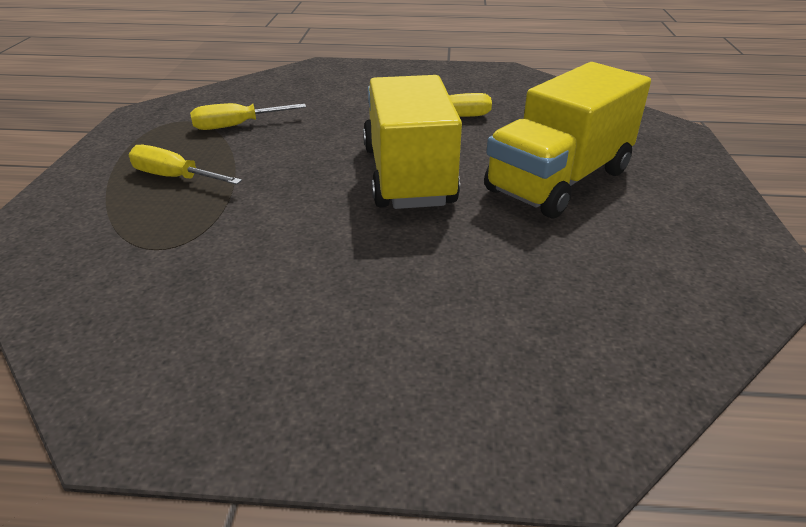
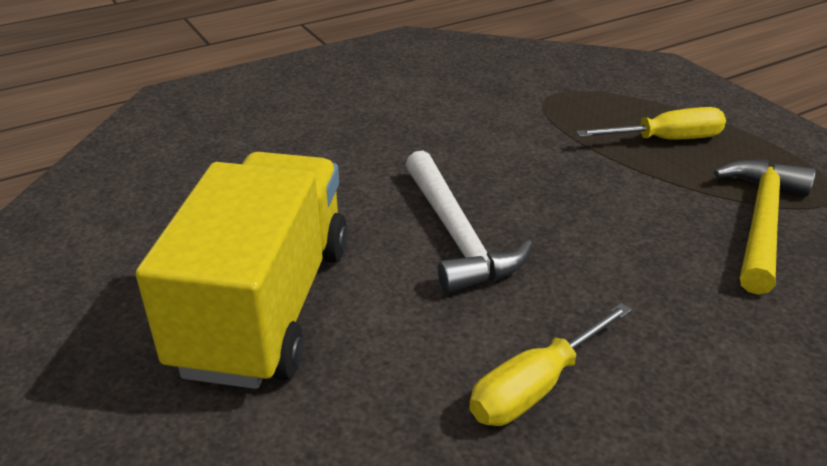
camera: 145 degrees right, 0 degrees up
yellow screwdriver [190,103,306,130] -> yellow hammer [714,160,816,295]
yellow truck [363,75,462,209] -> white hammer [406,150,533,293]

